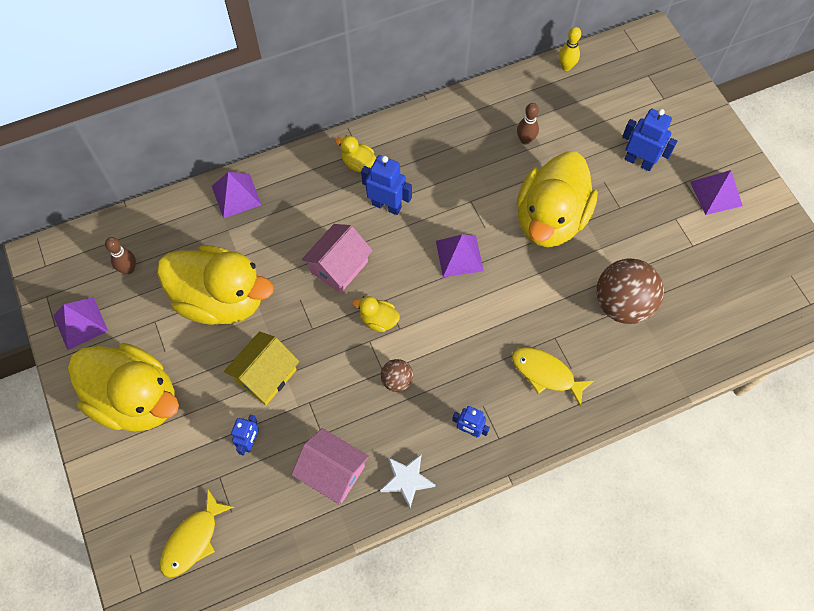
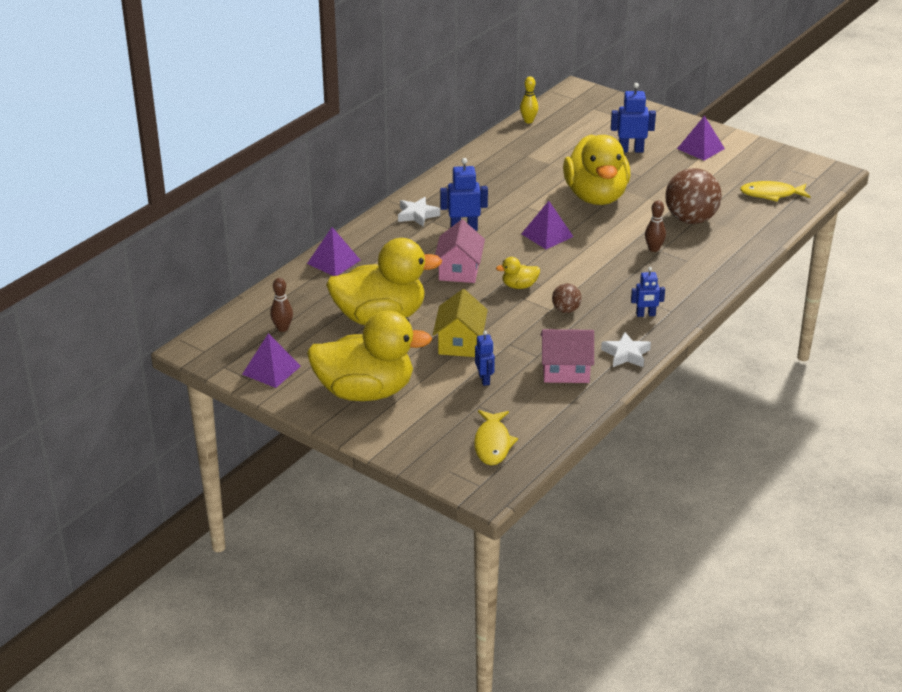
camera: 30 degrees left, 30 degrees down
yellow duck [335,135,376,172] -> white star [398,197,440,226]
yellow fish [512,347,594,407] -> yellow fish moved to [740,181,811,202]
brown bowling pin [517,103,539,145] -> brown bowling pin moved to [645,200,666,252]

